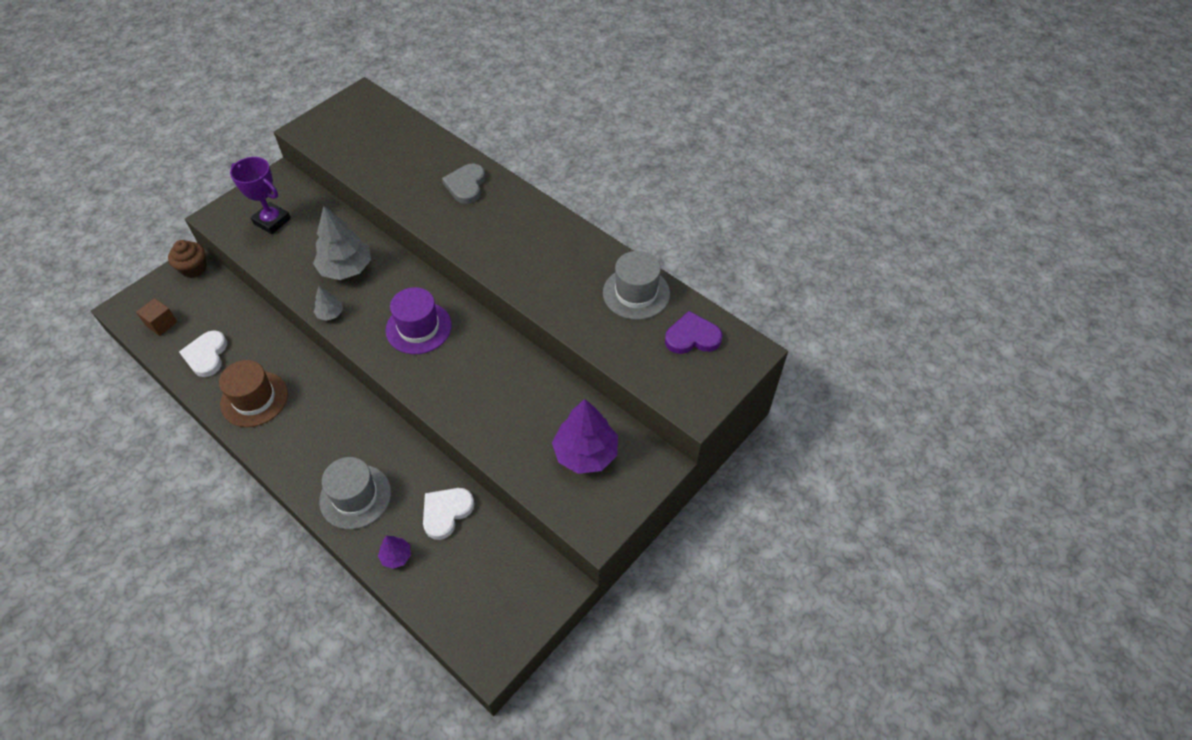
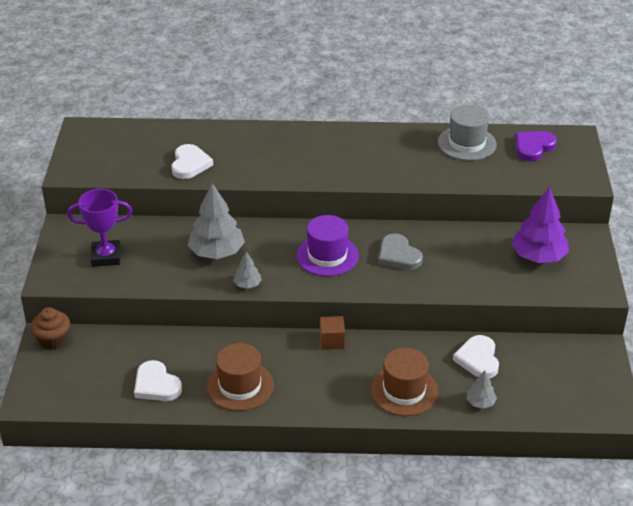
camera: 40 degrees left, 15 degrees down
brown cube [136,298,178,336] -> brown cube moved to [320,316,345,350]
grey hat [319,457,391,529] -> brown hat [370,348,438,416]
purple tree [378,536,411,569] -> grey tree [467,371,497,409]
grey heart [442,164,485,204] -> grey heart moved to [379,234,423,270]
none -> white heart [171,144,213,179]

